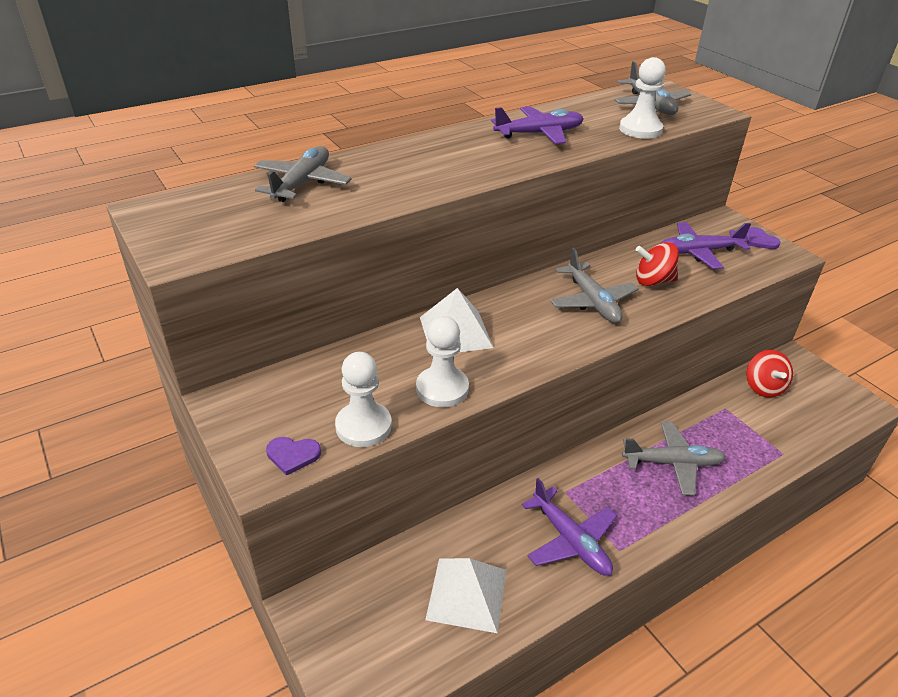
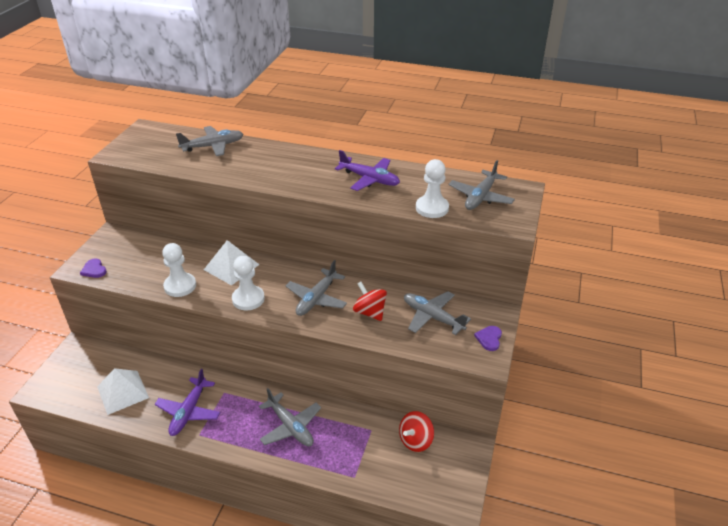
camera: 50 degrees right, 0 degrees up
white pawn [335,352,392,447] -> white pawn moved to [232,256,265,310]
purple plane [661,222,751,269] -> grey plane [404,291,471,335]

